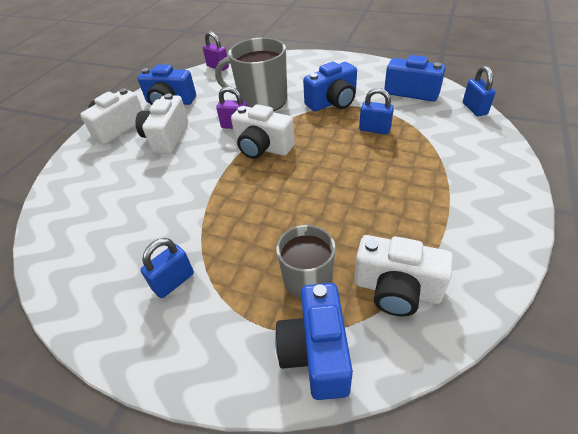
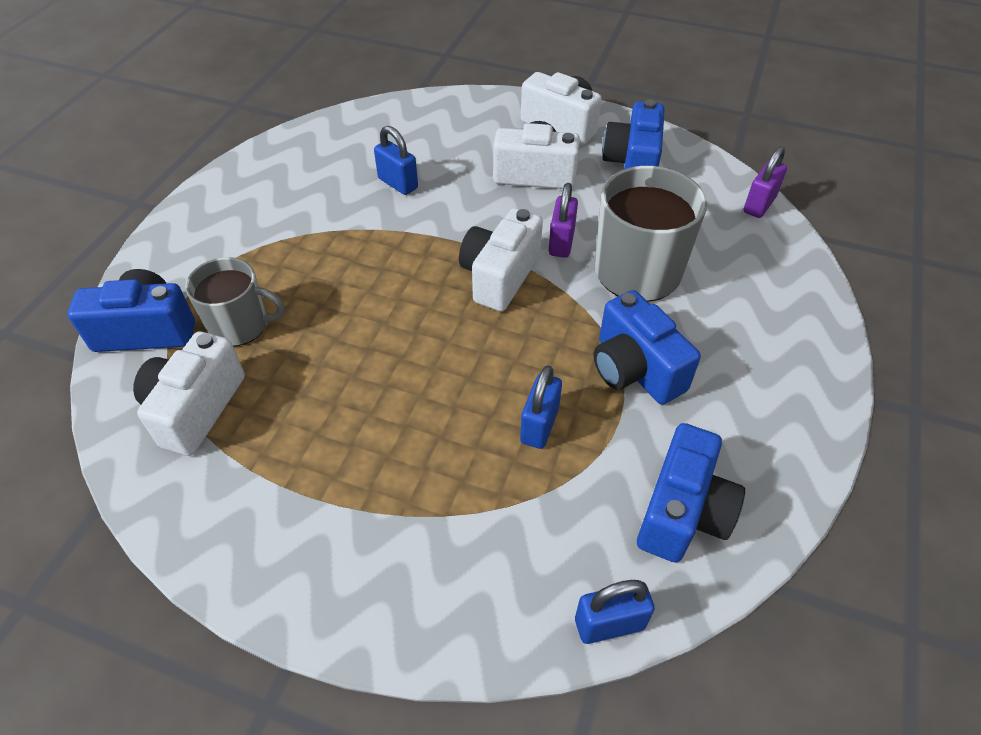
camera: 85 degrees right, 5 degrees up
blue padlock [141,238,194,298] -> blue padlock moved to [374,126,418,195]

